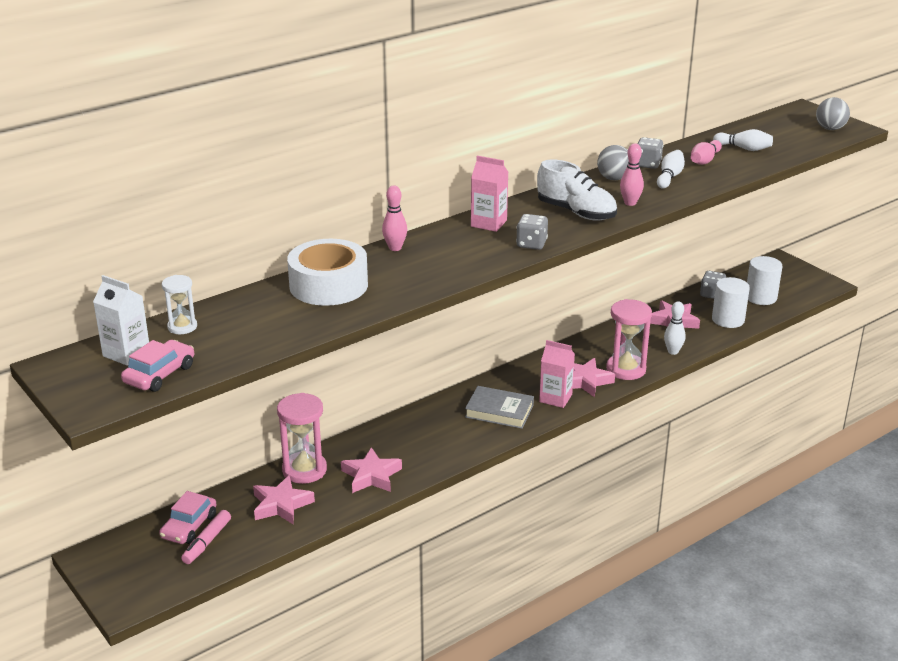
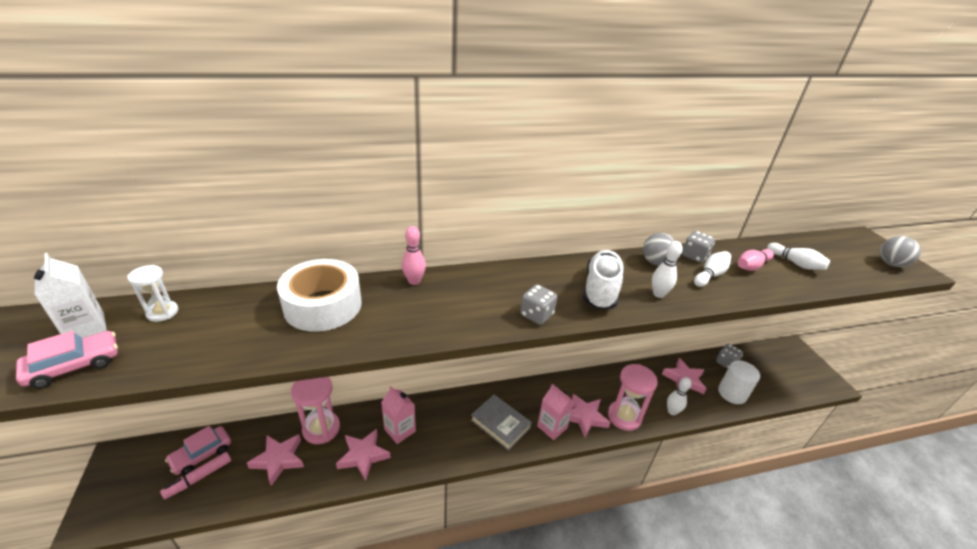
camera: 20 degrees right, 5 degrees up
pink carton [471,156,508,232] -> pink carton moved to [381,386,416,444]
white shoe [537,159,617,221] -> white shoe turned 135 degrees counterclockwise [583,250,625,310]
pink bowling pin [620,144,644,206] -> white bowling pin [652,241,683,298]
white cylinder [747,256,783,305] -> none

